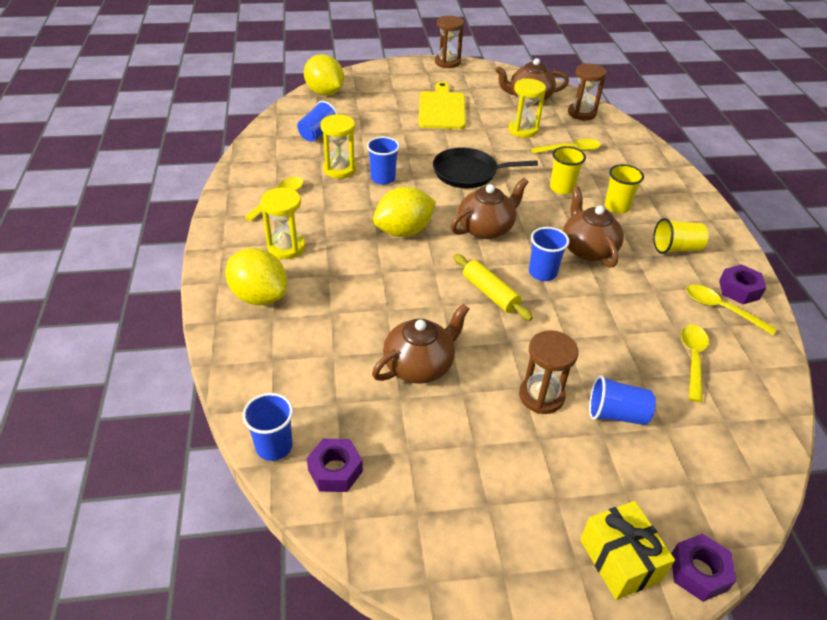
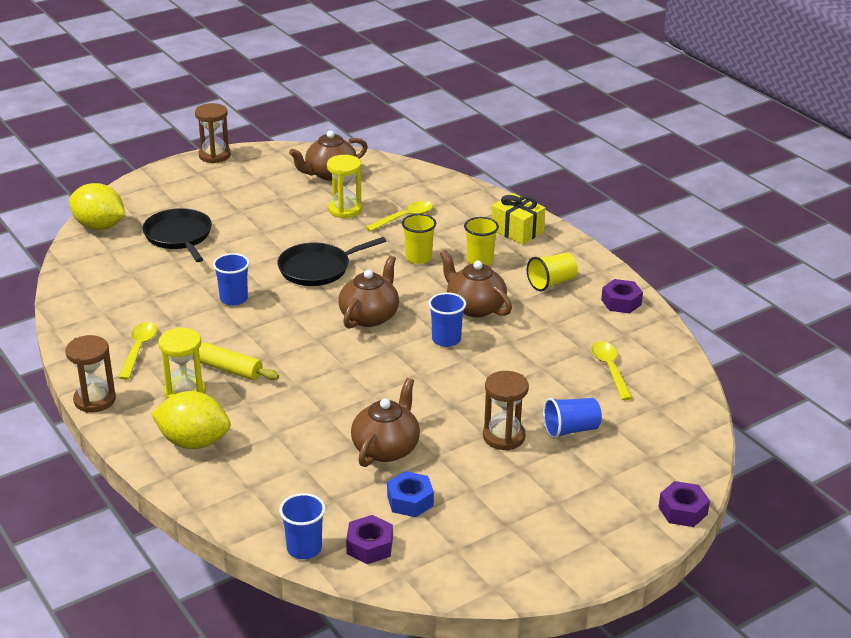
camera: 25 degrees left, 10 degrees down
blue cup [297,101,338,142] -> none
yellow hourglass [320,114,356,178] -> none
yellow lemon [373,187,436,237] -> none
yellow cutting board [418,82,466,129] -> none
yellow rolling pin [454,254,533,321] -> yellow rolling pin moved to [199,343,279,380]
brown hourglass [568,63,607,120] -> brown hourglass moved to [65,335,116,413]
yellow gift [580,501,675,600] -> yellow gift moved to [491,193,545,245]
yellow spoon [686,285,777,335] -> none
none -> black pan [142,208,212,262]
none -> blue nut [387,471,434,517]

